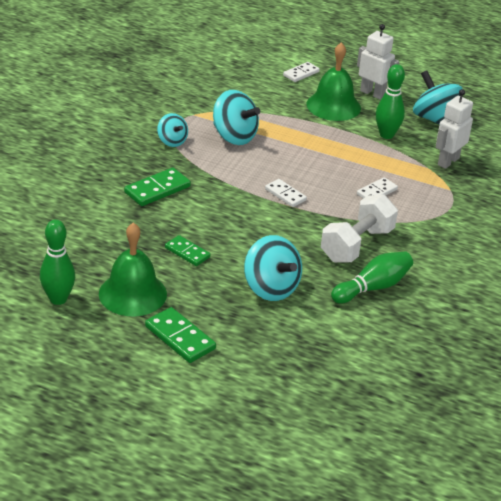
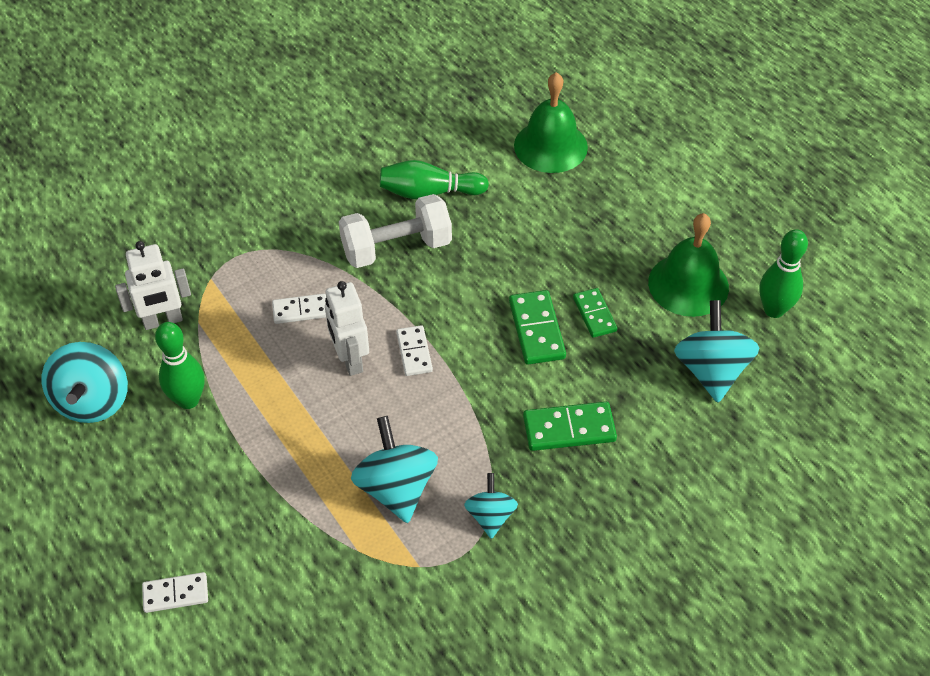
camera: 145 degrees left, 15 degrees up
green domino [145,307,216,363] -> green domino moved to [509,290,566,365]
turquoise spinning top [244,235,302,301] -> turquoise spinning top moved to [674,300,759,403]
green bell [307,42,361,121] -> green bell moved to [514,72,588,173]
white robot [357,24,399,100] -> white robot moved to [325,281,369,376]

